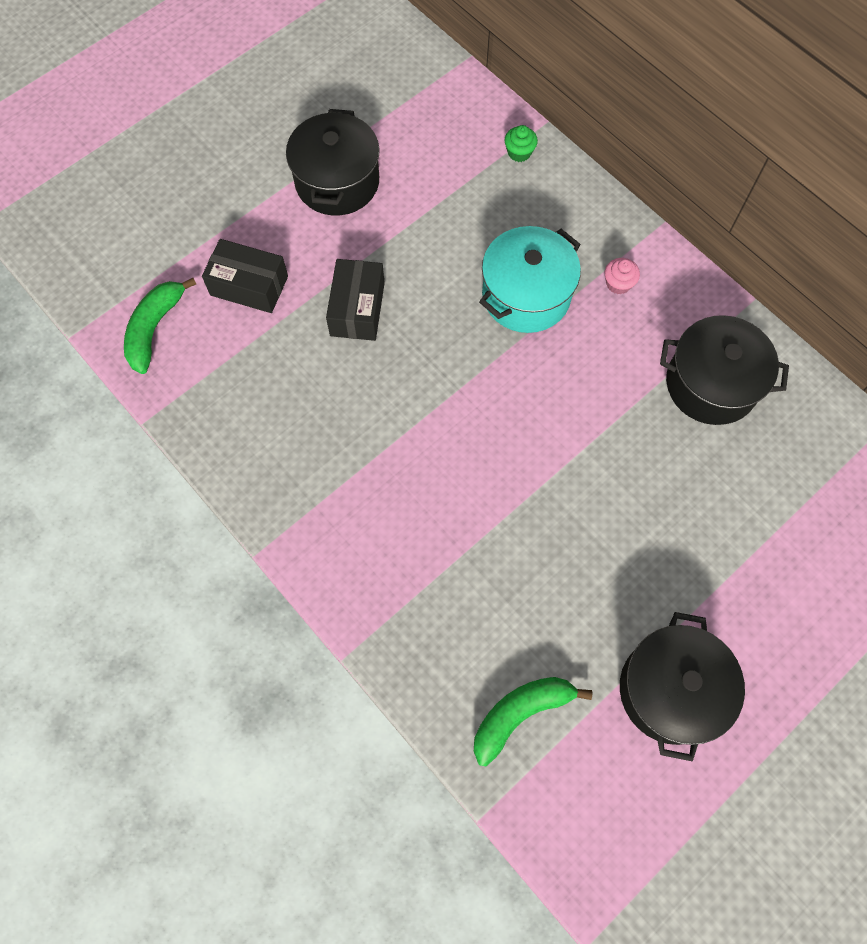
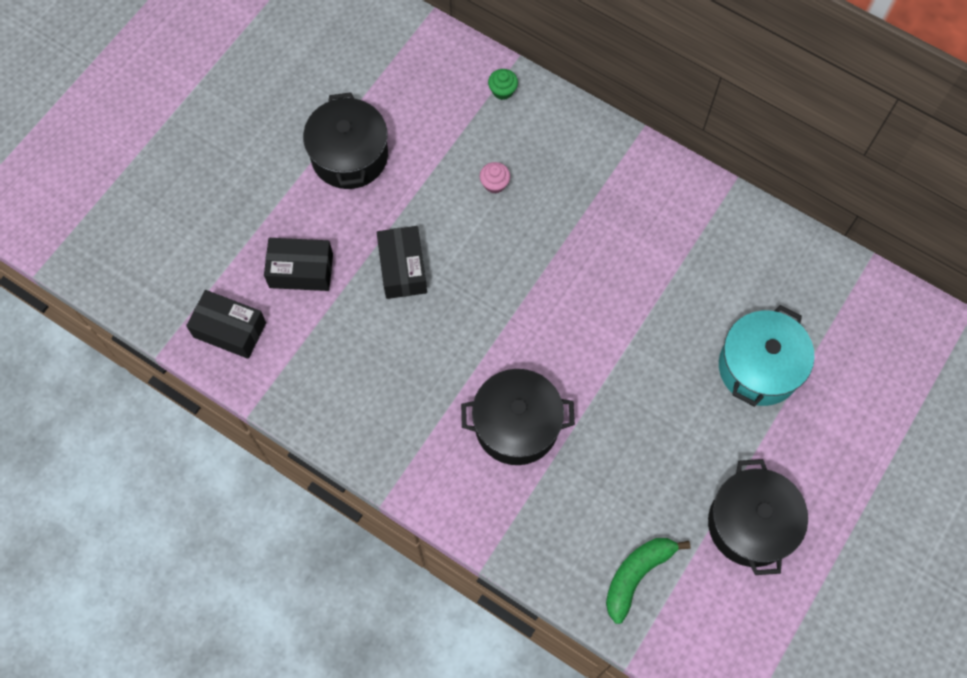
camera: 15 degrees left, 0 degrees up
green banana [124,278,196,374] -> black box [186,290,266,359]
turquoise pot [479,226,581,333] -> turquoise pot moved to [719,305,814,407]
pink cupcake [605,258,640,295] -> pink cupcake moved to [480,162,510,193]
black pot [660,315,789,425] -> black pot moved to [461,369,575,465]

